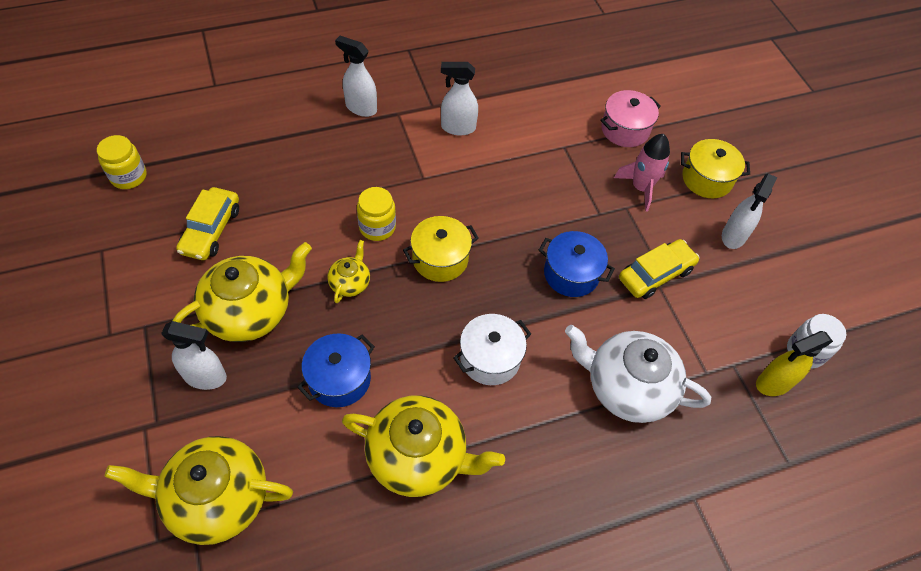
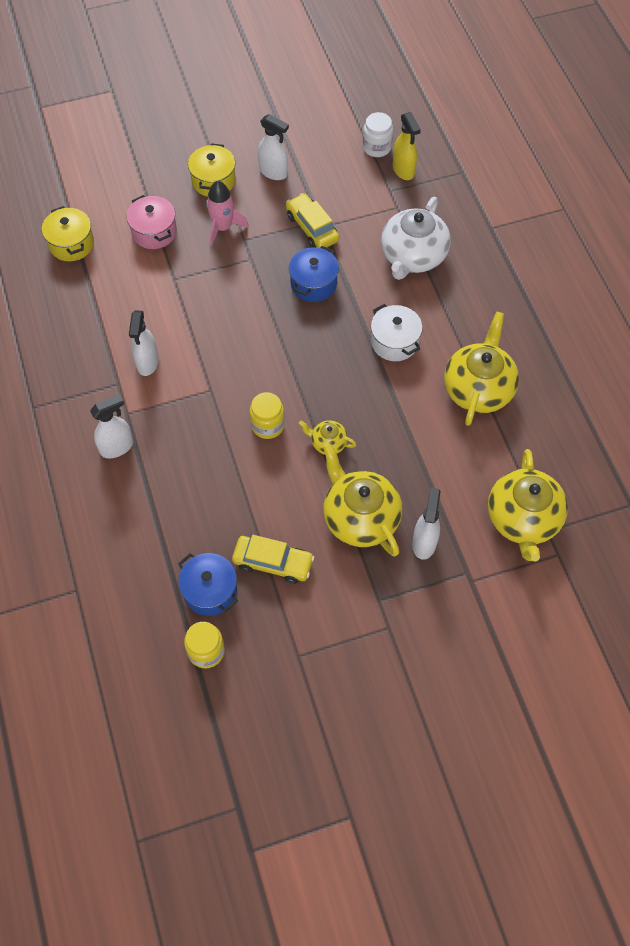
camera: 85 degrees left, 5 degrees up
blue pot [297,333,375,407] -> blue pot moved to [178,553,238,616]
white spray bottle [335,36,377,117] -> white spray bottle turned 150 degrees counterclockwise [90,394,133,458]
yellow pot [403,216,479,282] -> yellow pot moved to [42,206,94,261]

